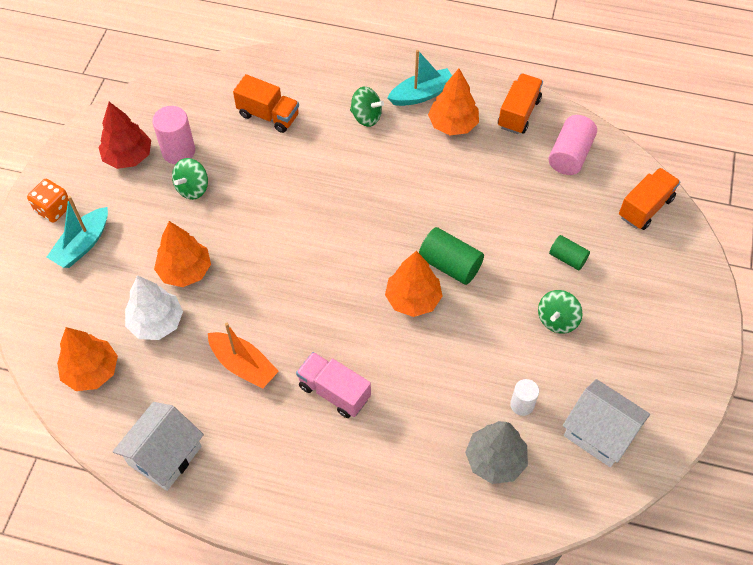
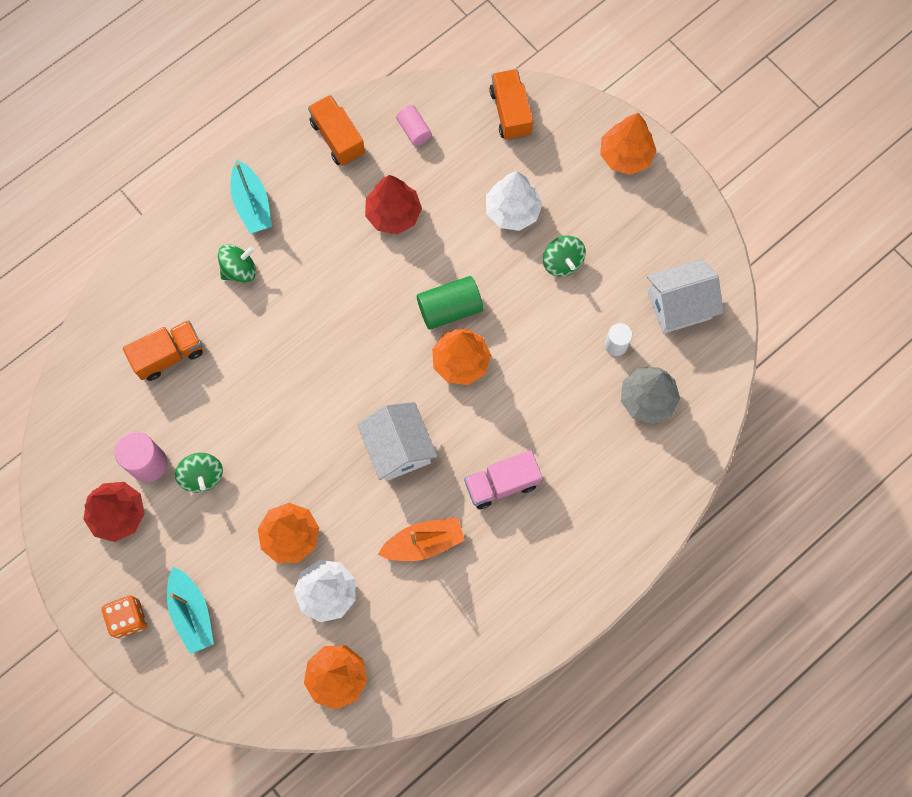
camera: 55 degrees left, 15 degrees up
white house [113,402,204,491] -> white house moved to [357,402,438,481]
turquoise boat [388,50,452,106] -> turquoise boat turned 150 degrees clockwise [231,160,272,234]
orange tree [428,69,479,135] -> orange tree moved to [600,113,657,175]
pink cylinder [548,115,597,175] -> pink cylinder [396,105,432,146], size x0.62
green cylinder [549,235,590,270] -> white tree [486,171,543,231]
none -> red tree [365,175,422,234]

